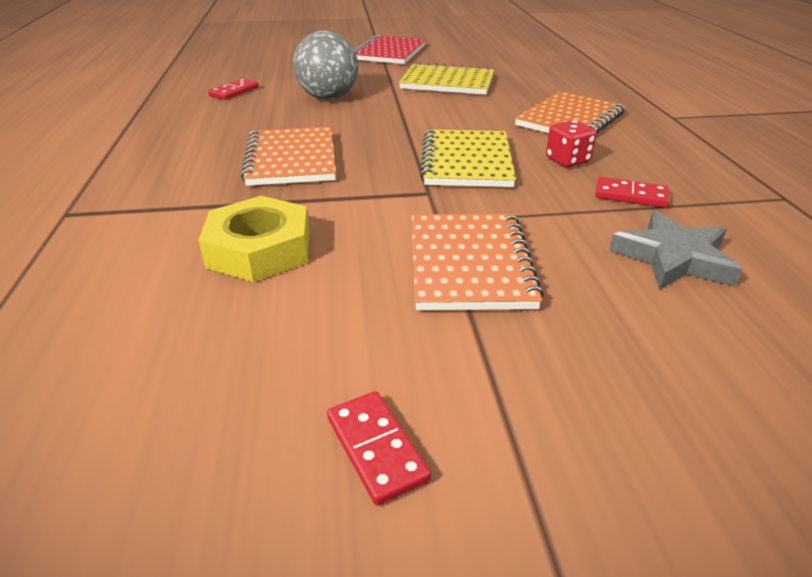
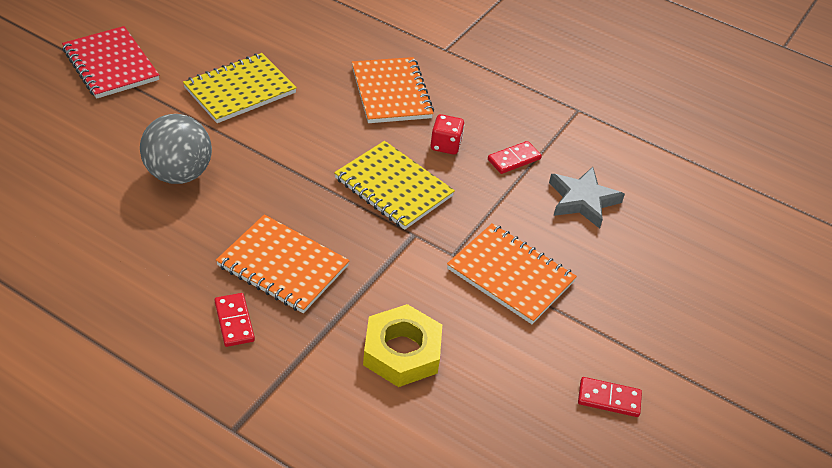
camera: 55 degrees left, 10 degrees up
red domino [208,78,259,100] -> red domino moved to [215,293,255,347]

